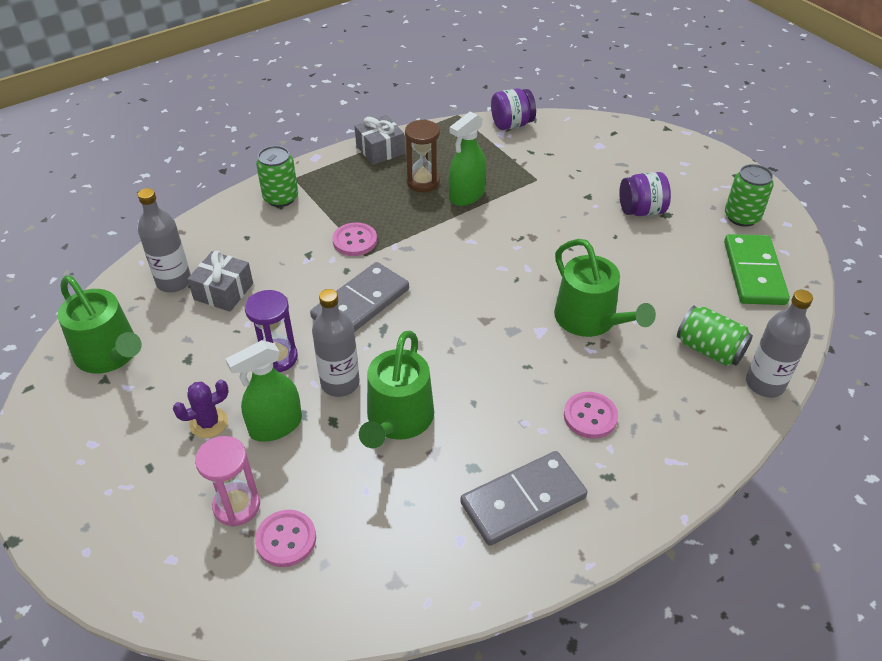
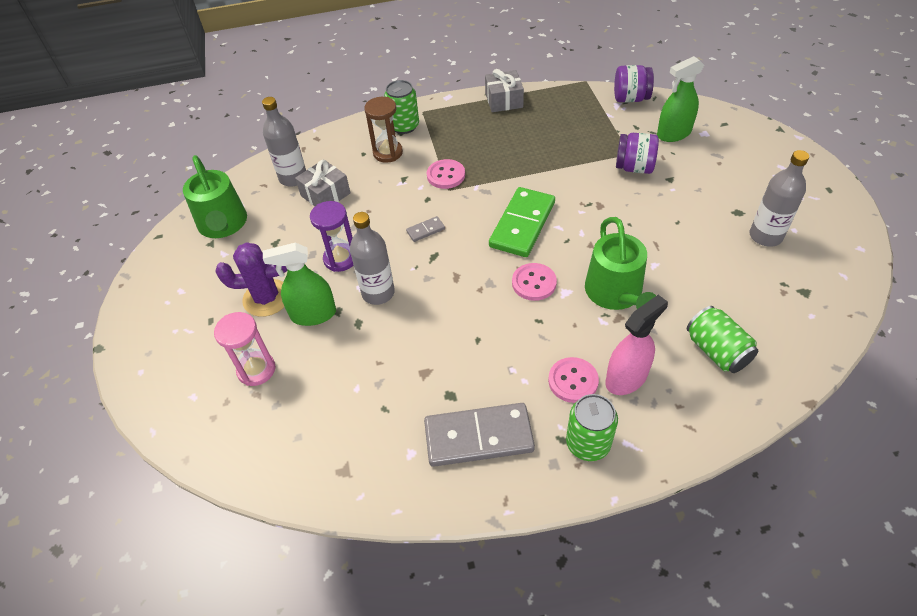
camera: 25 degrees right, 5 degrees up
purple cactus [173,380,229,438] -> purple cactus [216,242,287,317], size x1.54
pink button [255,510,316,567] -> pink button moved to [512,263,557,301]
grey domino [310,262,409,332] -> grey domino [406,216,445,242], size x0.43
green watering can [359,331,434,449] -> none
brown hourglass [405,119,440,192] -> brown hourglass moved to [364,97,403,163]
green spray bottle [449,112,486,206] -> green spray bottle moved to [657,56,704,142]
purple jar [619,172,671,216] -> purple jar moved to [616,133,659,174]
green domino [724,234,790,305] -> green domino moved to [489,187,555,257]
green can [725,164,774,227] -> green can moved to [566,394,618,461]
grey bottle [746,290,813,398] -> grey bottle moved to [750,150,809,247]
none -> pink spray bottle [605,295,668,395]

